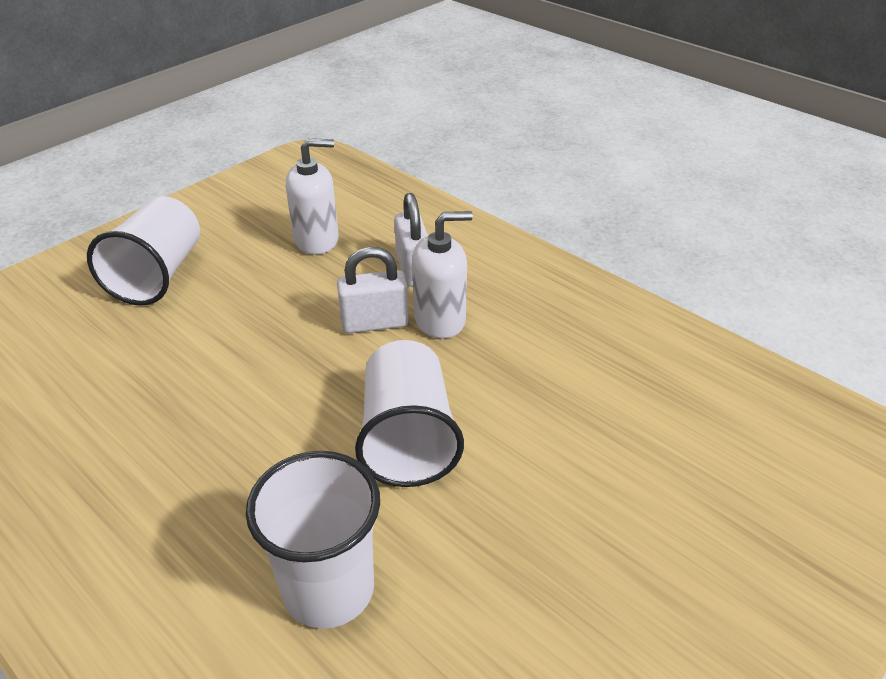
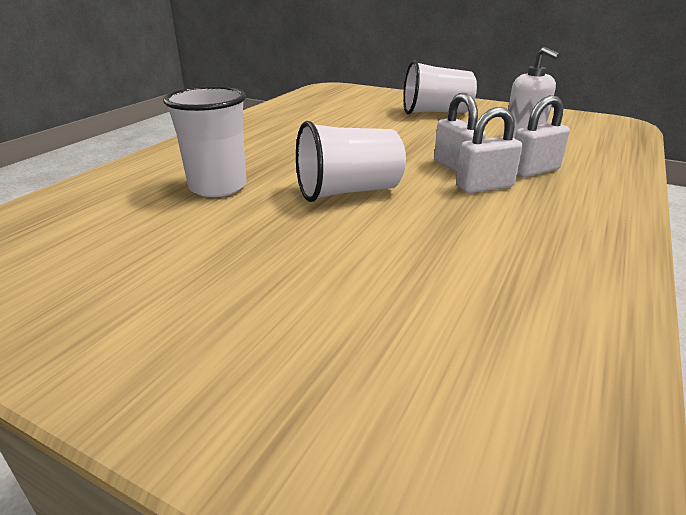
camera: 75 degrees right, 10 degrees down
white soap dispenser [412,211,473,339] -> white padlock [456,107,522,193]

